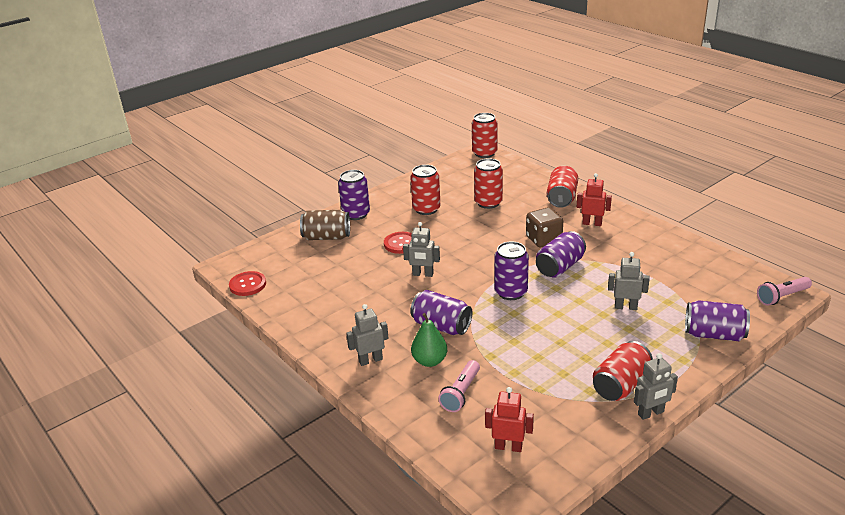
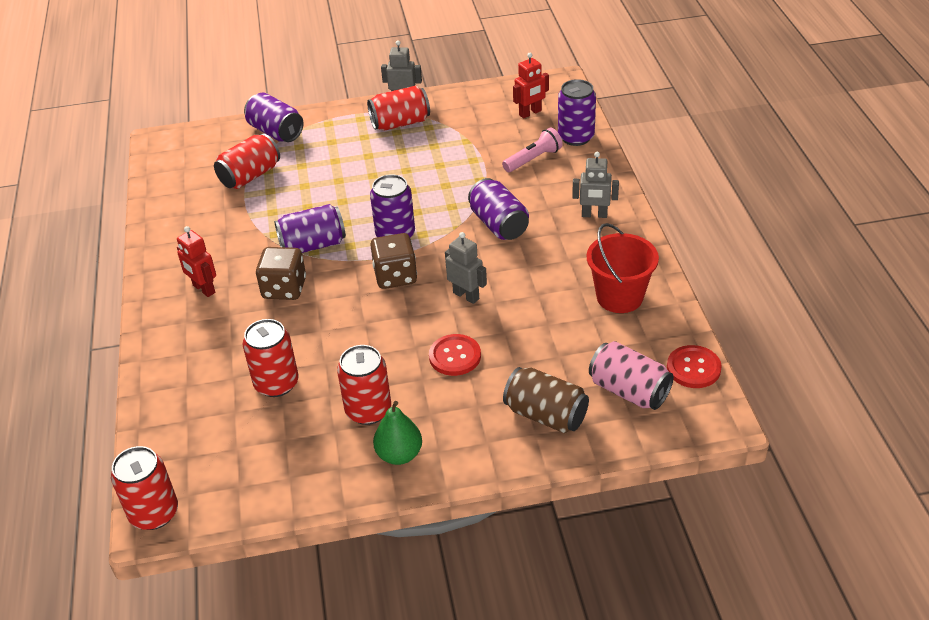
camera: 150 degrees left, 10 degrees up
purple can [338,170,370,220] -> purple can moved to [558,79,596,146]
green pear [411,313,447,367] -> green pear moved to [373,401,422,465]
red robot [485,387,534,452] -> red robot turned 75 degrees counterclockwise [513,53,549,118]
red can [547,166,578,208] -> red can moved to [214,133,280,189]
grey robot [608,252,650,310] -> none
pink flashlight [757,277,812,306] -> none
none -> brown dice [370,233,417,289]
none -> red bucket [587,223,659,313]
none -> pink can [589,341,674,410]

